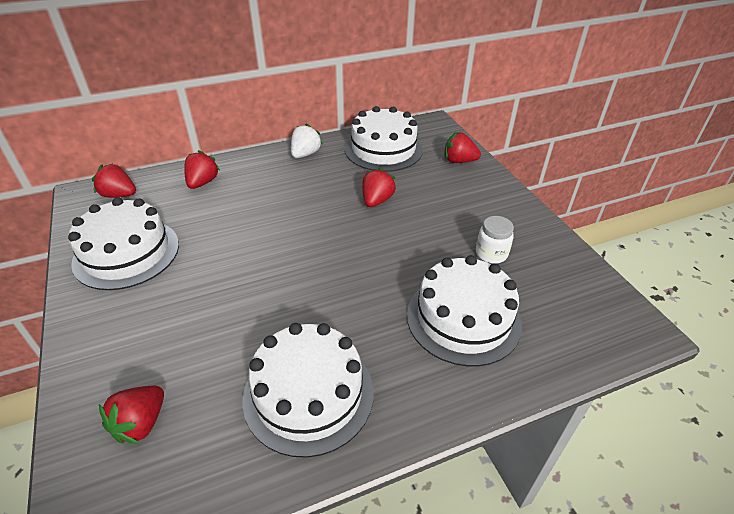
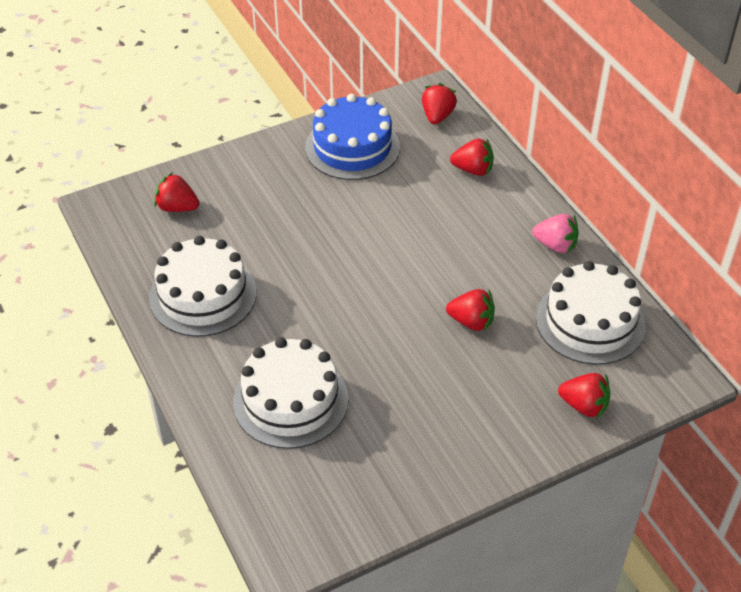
camera: 85 degrees right, 5 degrees up
white cake [68,197,179,290] -> blue cake [305,94,400,180]
white strawberry [291,123,323,158] -> pink strawberry [532,214,579,253]
red strawberry [445,132,481,163] -> red strawberry turned 105 degrees clockwise [558,373,610,419]
white jar [476,216,514,263] -> none

